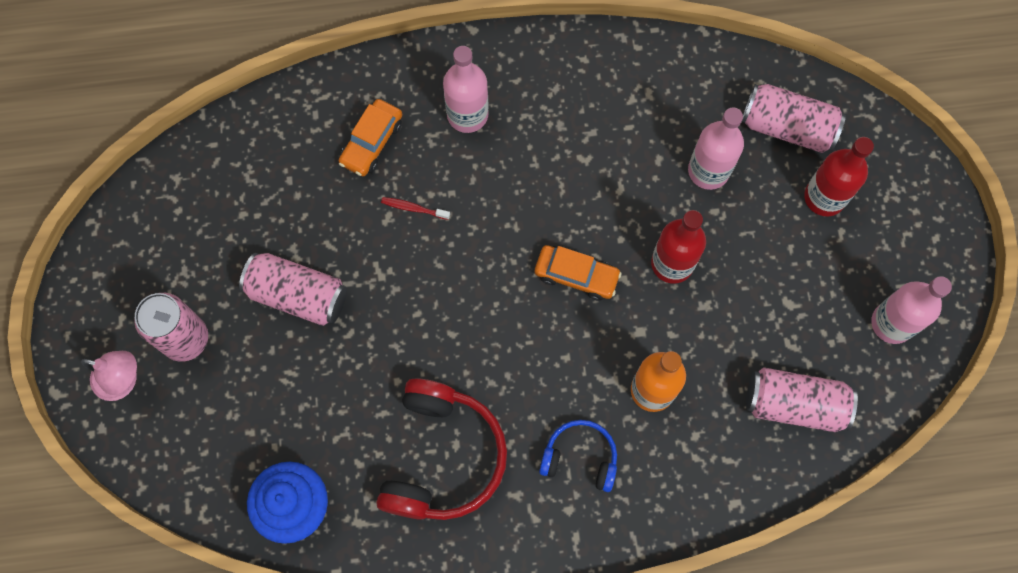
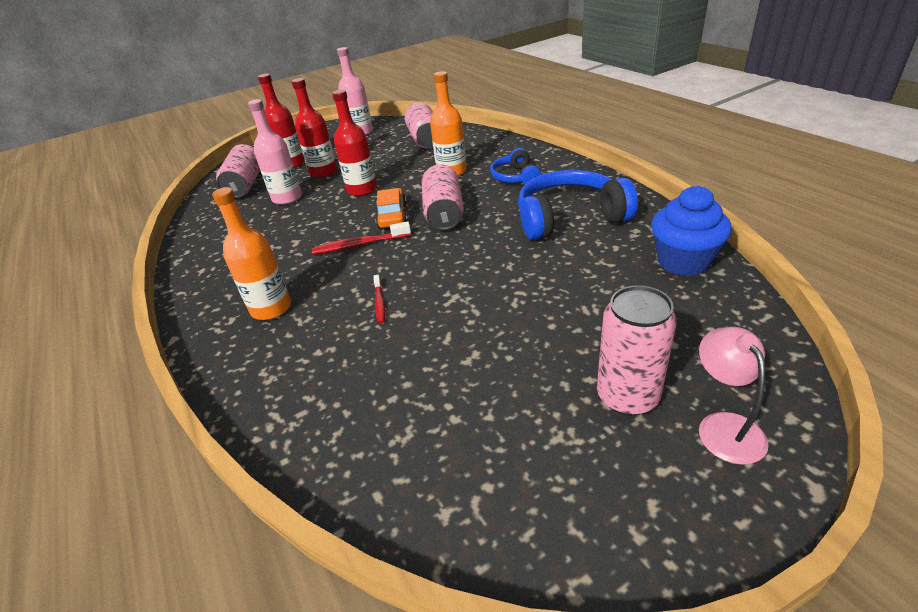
camera: 110 degrees left, 35 degrees down
pink can [239,253,347,326] -> pink can moved to [422,164,464,230]
orange car [339,99,402,176] -> none
red headphones [376,378,507,520] -> blue headphones [518,170,638,240]
pink bottle [443,46,489,133] -> orange bottle [212,187,291,320]
none -> red bottle [292,78,337,178]
none -> red toothbrush [312,221,411,255]

